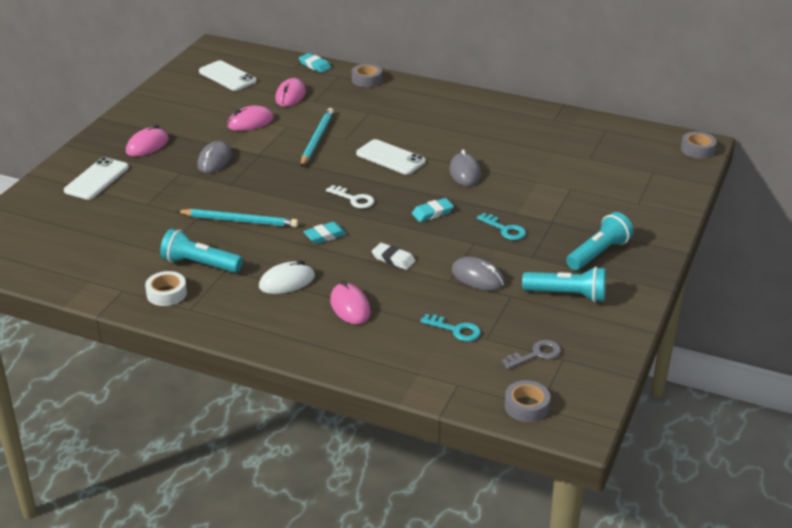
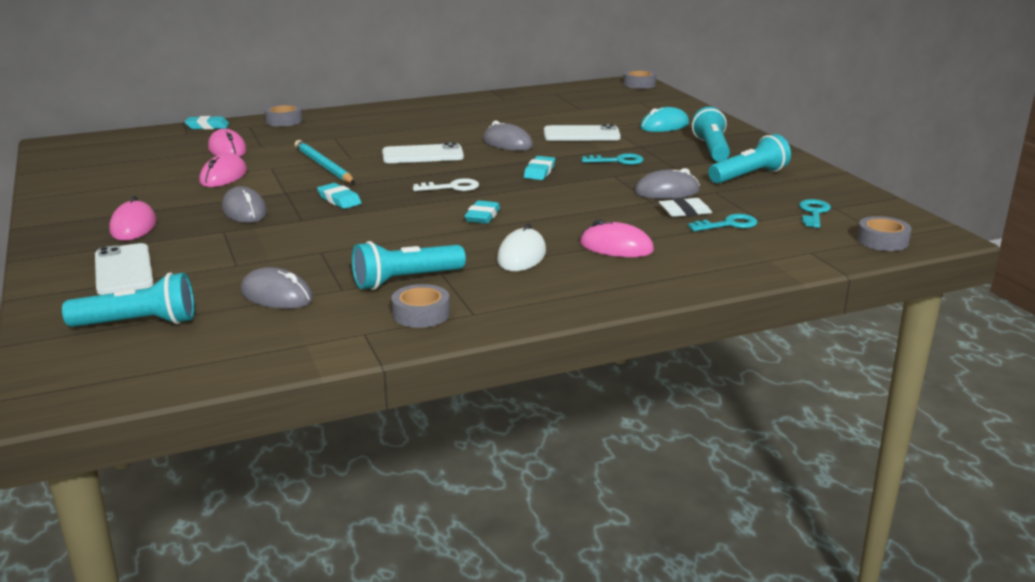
camera: 45 degrees left, 10 degrees down
white tape [145,271,187,306] -> grey tape [391,284,450,328]
turquoise pencil [176,209,298,227] -> none
white phone [199,60,257,91] -> white phone moved to [544,124,621,141]
white eraser [372,243,416,270] -> white eraser moved to [659,198,712,217]
grey key [502,340,561,369] -> turquoise key [799,199,831,228]
none -> turquoise flashlight [62,272,195,327]
none -> grey mouse [241,267,313,309]
none -> turquoise eraser [317,183,361,209]
none -> turquoise mouse [640,107,689,132]

